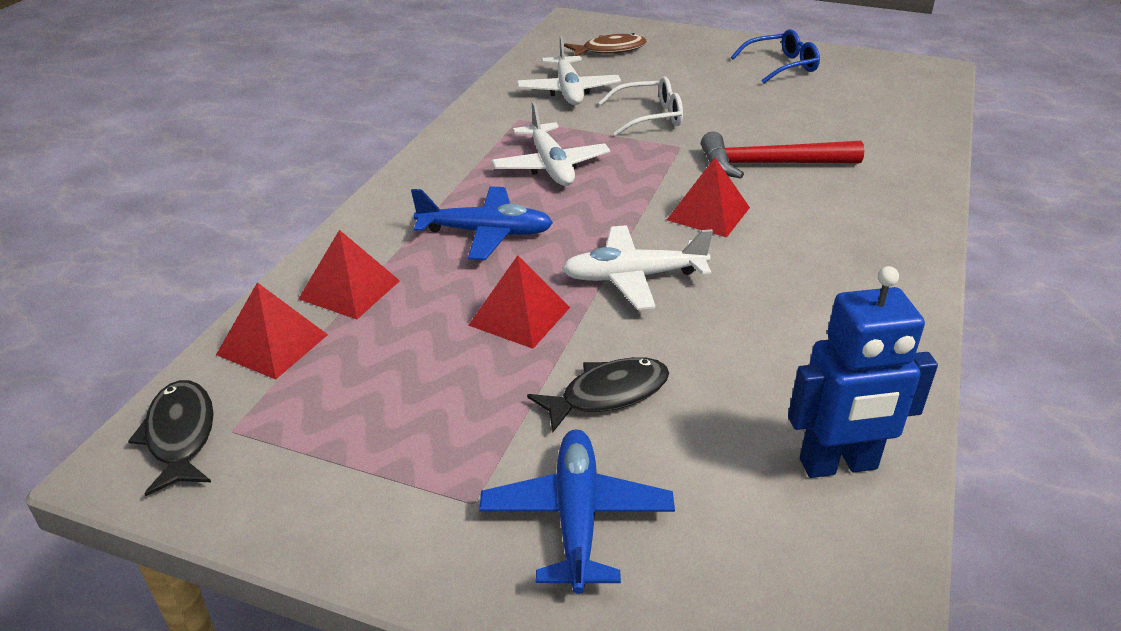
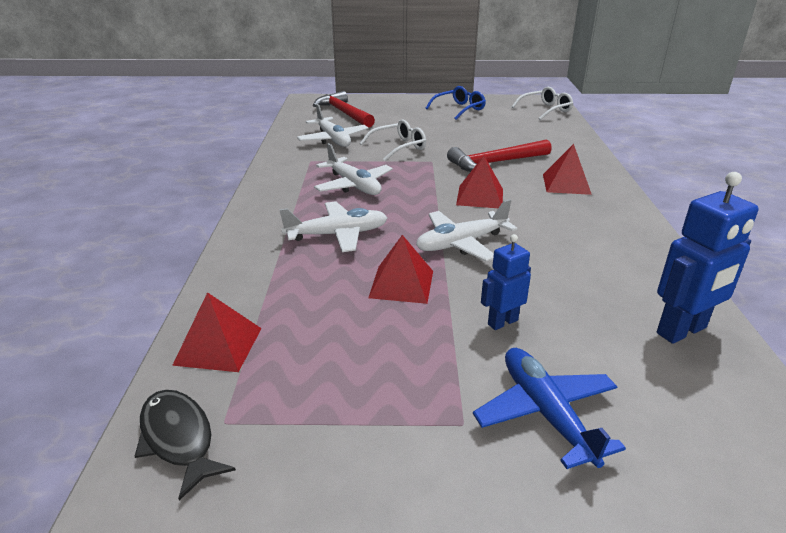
camera: 20 degrees left, 5 degrees down
red pyramid [299,230,400,319] -> red pyramid moved to [543,144,592,195]
blue plane [411,186,553,260] -> white plane [279,201,388,252]
black fish [527,357,669,432] -> blue robot [481,234,531,330]
brown fish [564,33,647,56] -> red hammer [313,91,375,128]
none -> white glasses [512,87,573,120]

